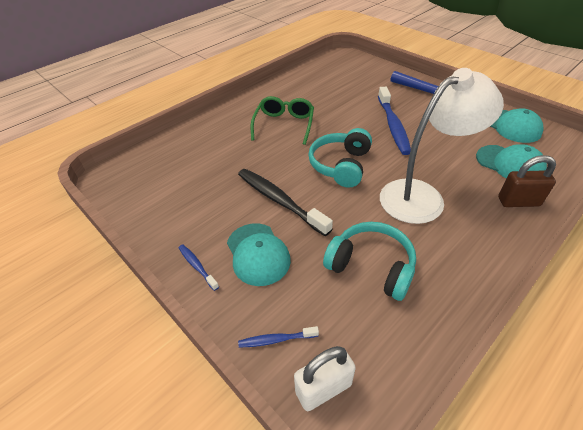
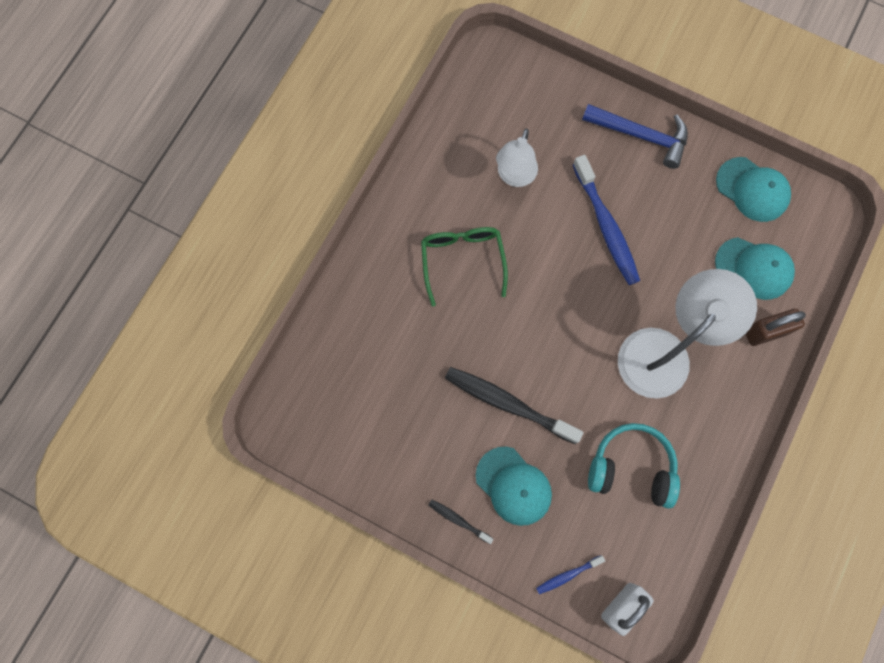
camera: 20 degrees left, 30 degrees up
blue toothbrush [179,245,219,291] -> black toothbrush [428,499,494,544]
turquoise headphones [308,128,372,188] -> none
none -> white lamp [496,129,538,187]

